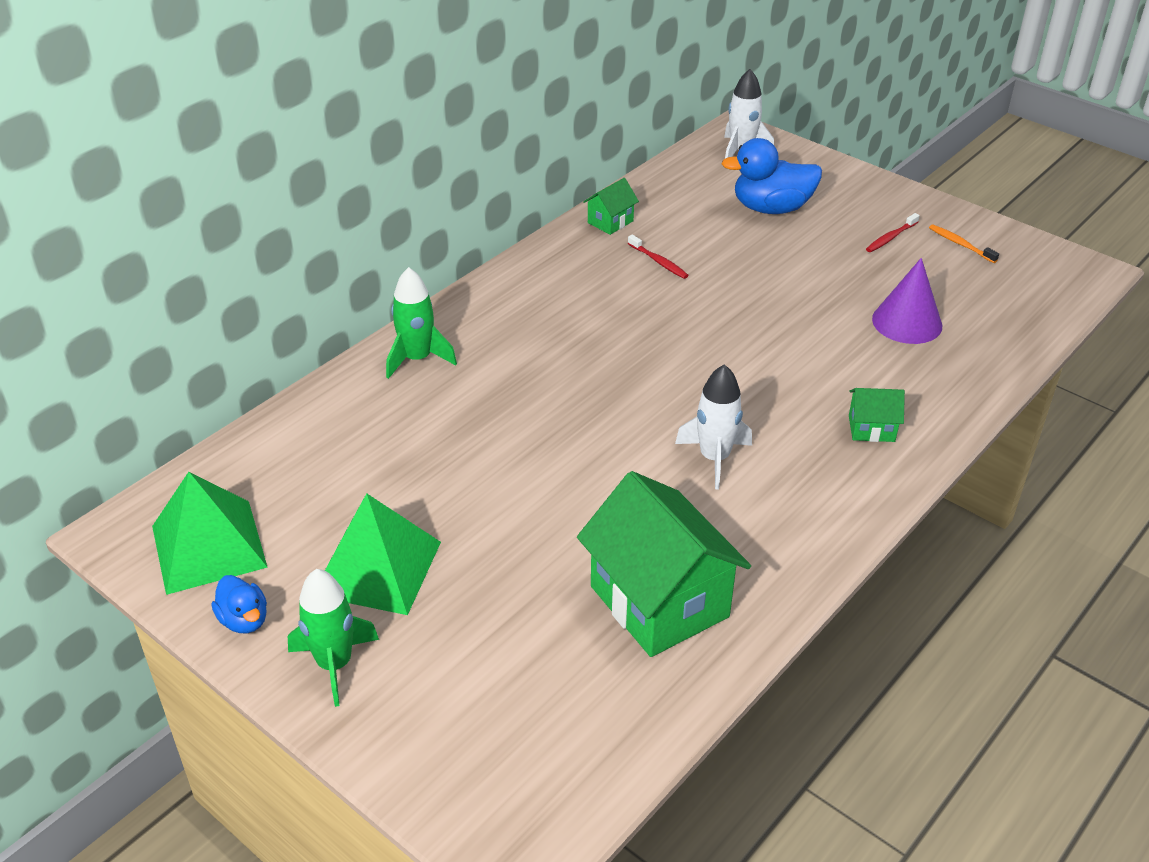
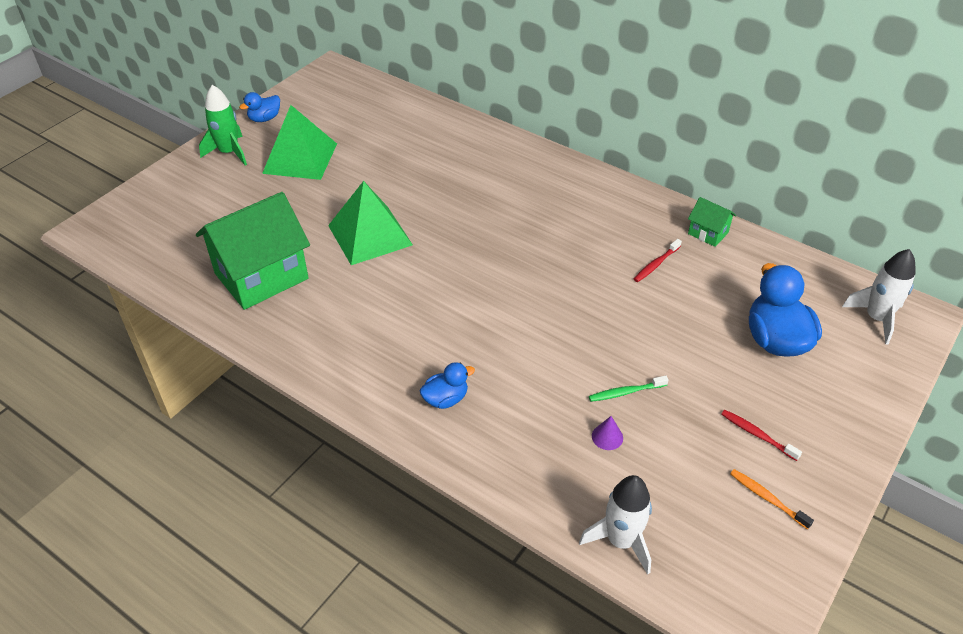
camera: 85 degrees right, 5 degrees up
green pyramid [152,472,268,595] -> green pyramid moved to [328,181,413,265]
green rocket [386,267,457,379] -> none
white rocket [675,364,752,489] -> white rocket moved to [579,475,652,575]
green house [849,388,905,442] -> blue duck [419,362,475,409]
purple cone [872,258,942,344] -> purple cone [592,416,623,450], size x0.46
orange toothbrush [929,224,999,263] -> orange toothbrush turned 90 degrees counterclockwise [730,469,814,529]
none -> green toothbrush [589,376,669,402]

